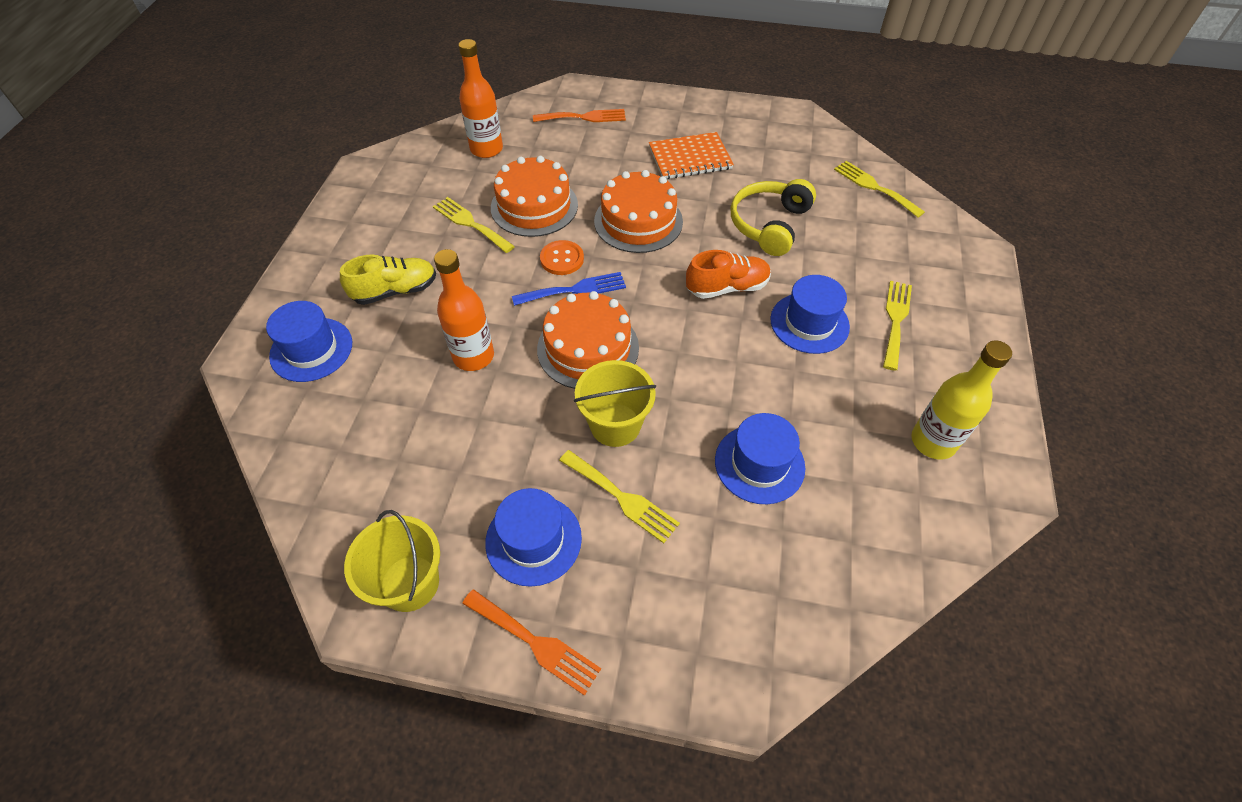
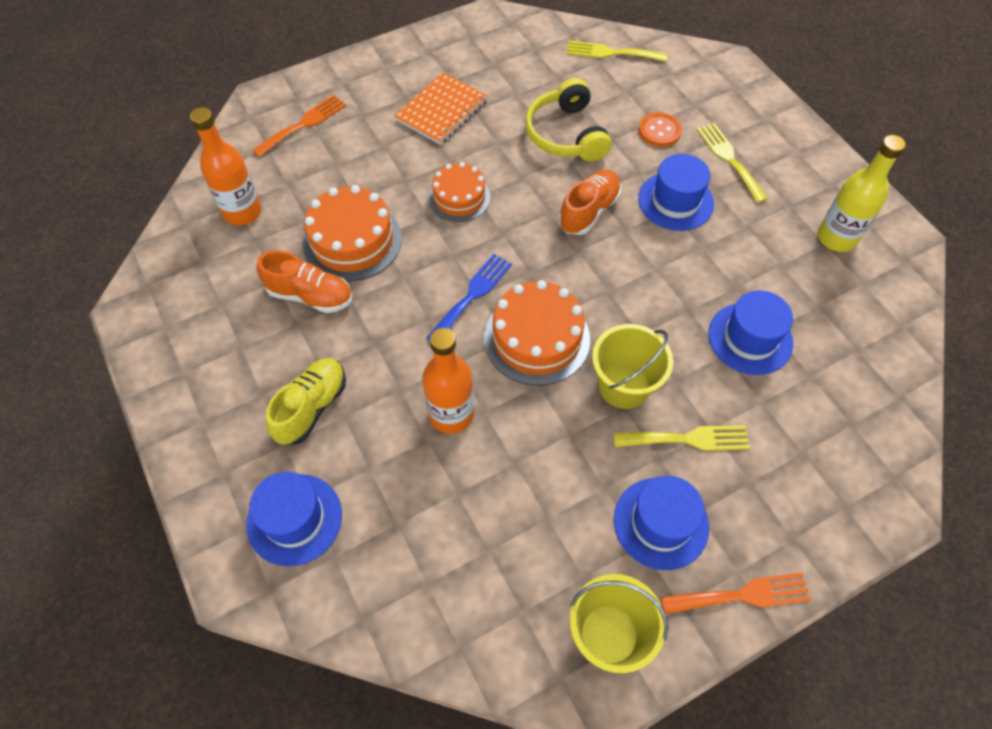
camera: 40 degrees left, 5 degrees up
yellow fork [433,197,515,253] -> orange shoe [257,250,352,313]
orange button [540,240,584,275] -> orange button moved to [639,112,682,147]
orange cake [594,170,683,253] -> orange cake [428,162,490,222], size x0.65

